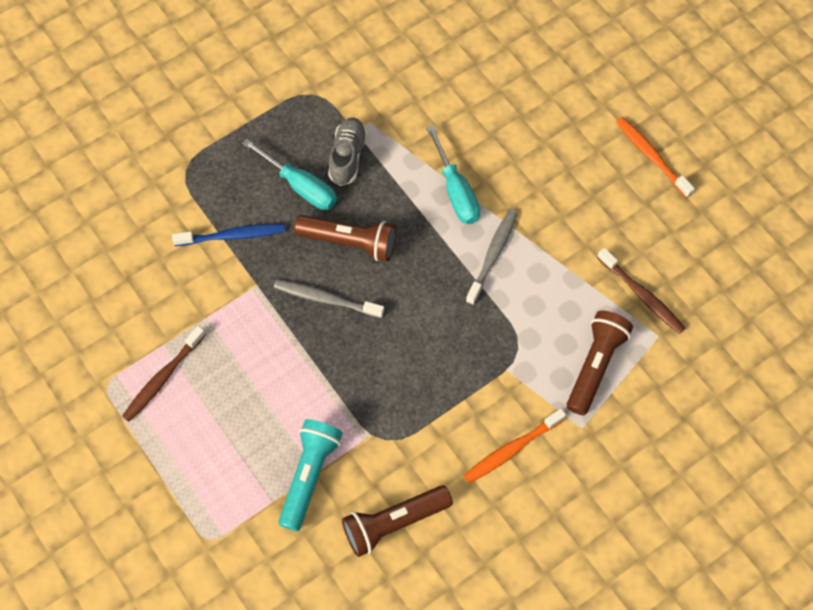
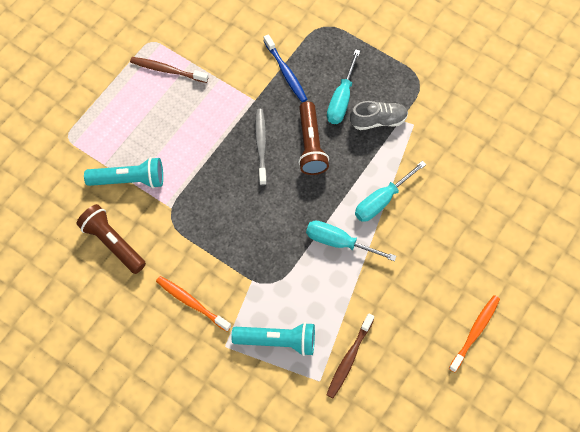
camera: 70 degrees right, 0 degrees up
grey toothbrush [466,209,518,305] -> turquoise screwdriver [306,220,396,261]
brown flashlight [567,310,633,415] -> turquoise flashlight [231,322,315,356]

